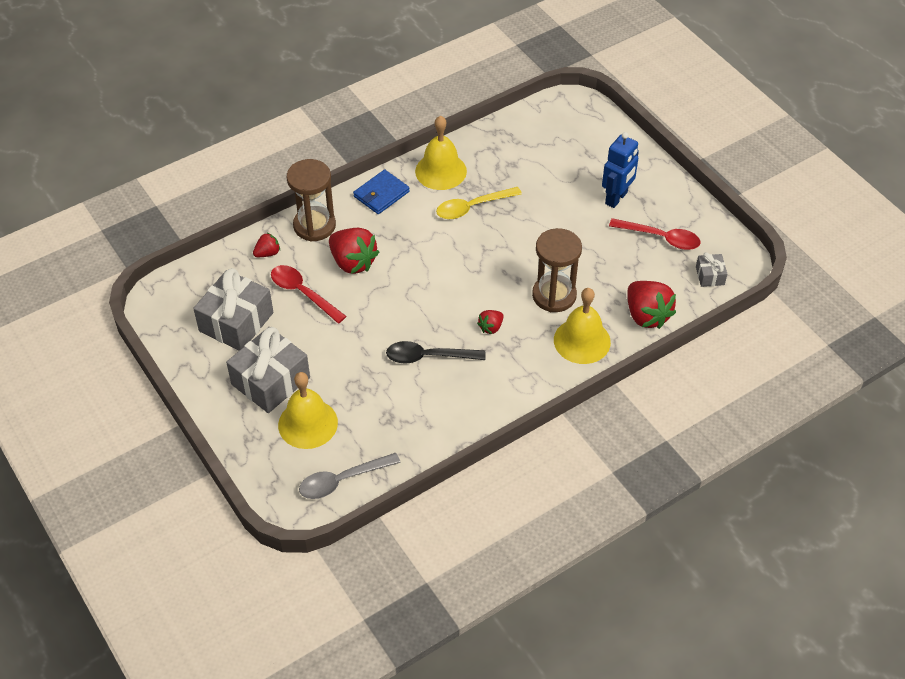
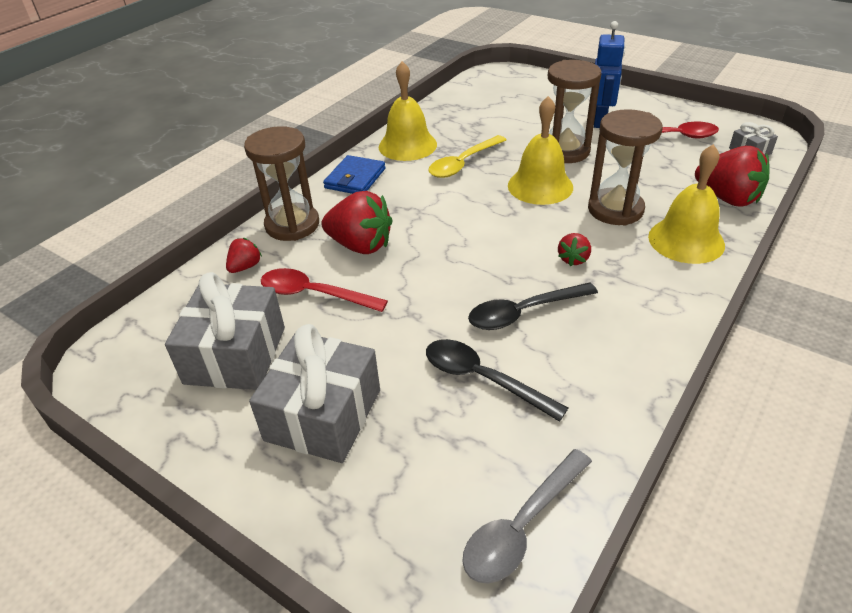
camera: 20 degrees left, 10 degrees down
yellow bell [278,372,338,449] -> yellow bell moved to [508,96,573,205]
none -> black spoon [426,339,568,422]
none -> brown hourglass [548,60,602,163]

